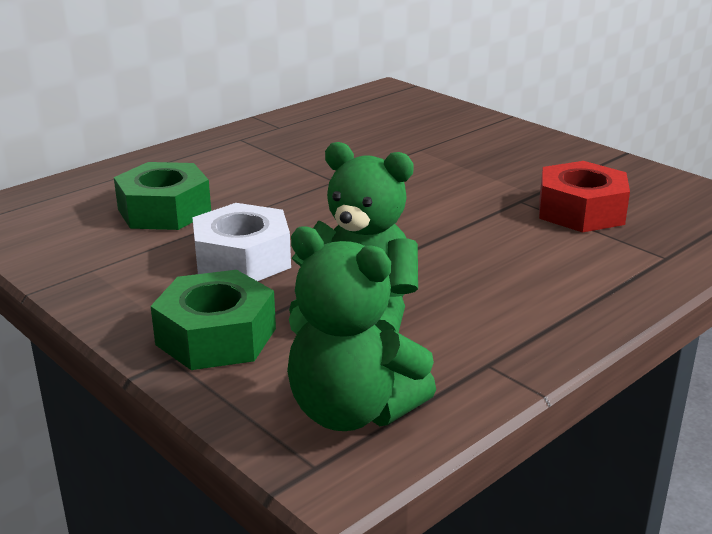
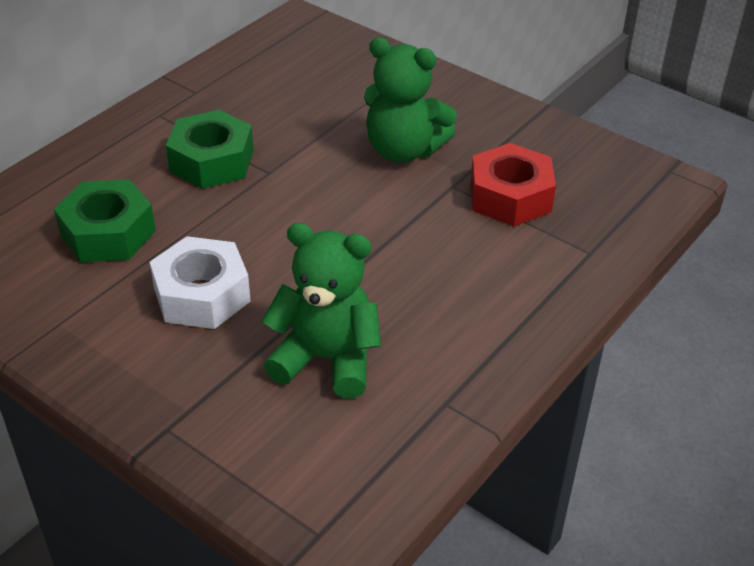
camera: 10 degrees left, 15 degrees up
green nut [151,270,276,370] -> green nut moved to [166,110,254,189]
green teddy bear [287,226,436,431] -> green teddy bear moved to [364,37,457,163]

